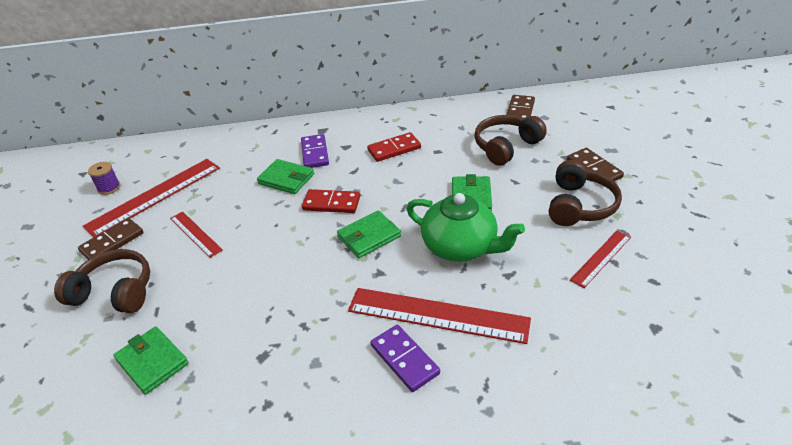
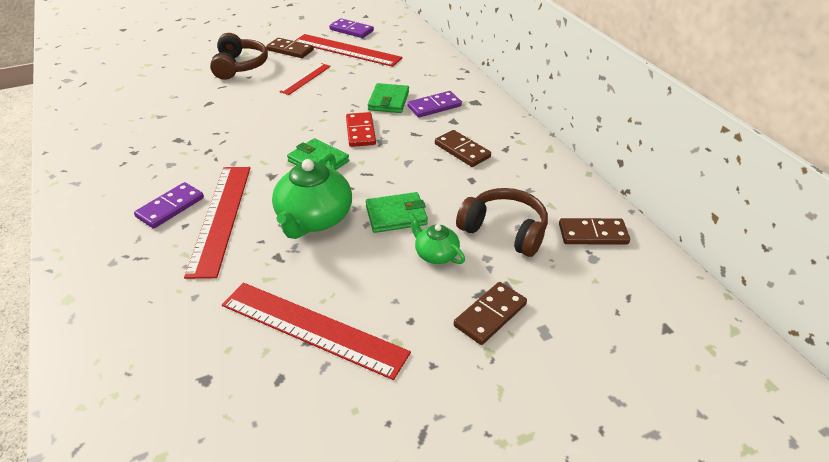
camera: 70 degrees right, 0 degrees up
purple spool [88,162,120,195] -> purple domino [329,18,374,38]
green wallet [113,326,189,395] -> none
red domino [367,132,421,162] -> brown domino [435,130,491,167]
brown headphones [549,160,622,226] -> none
red ruler [570,231,631,288] -> red ruler [222,283,411,380], size x1.83
none -> green teapot [408,214,465,264]

